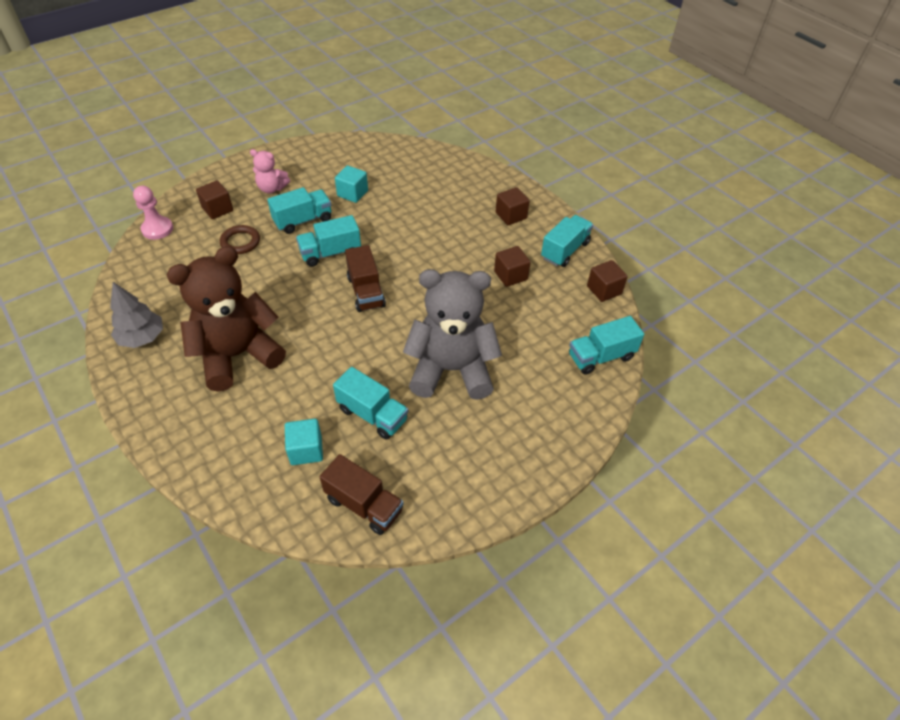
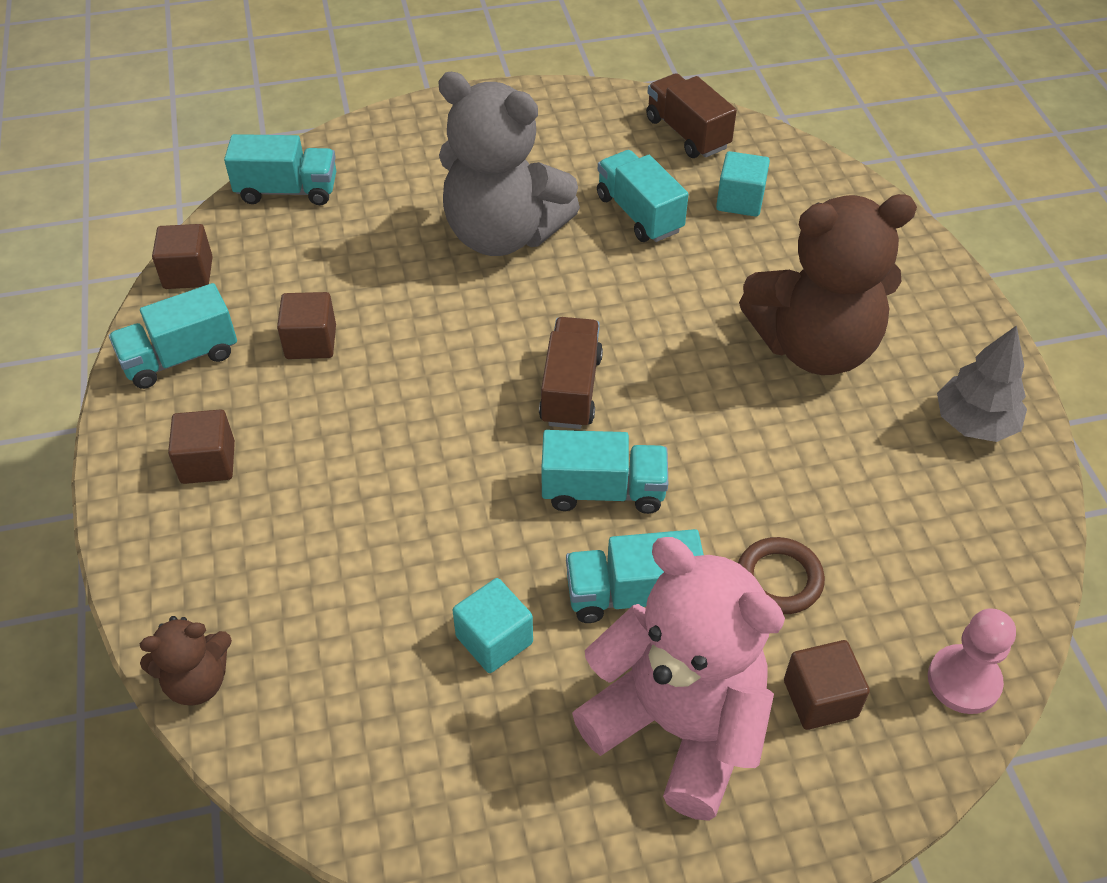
camera: 155 degrees left, 0 degrees up
pink teddy bear [250,149,290,194] -> pink teddy bear [572,537,785,821], size x2.13
none -> brown teddy bear [140,616,232,706]

